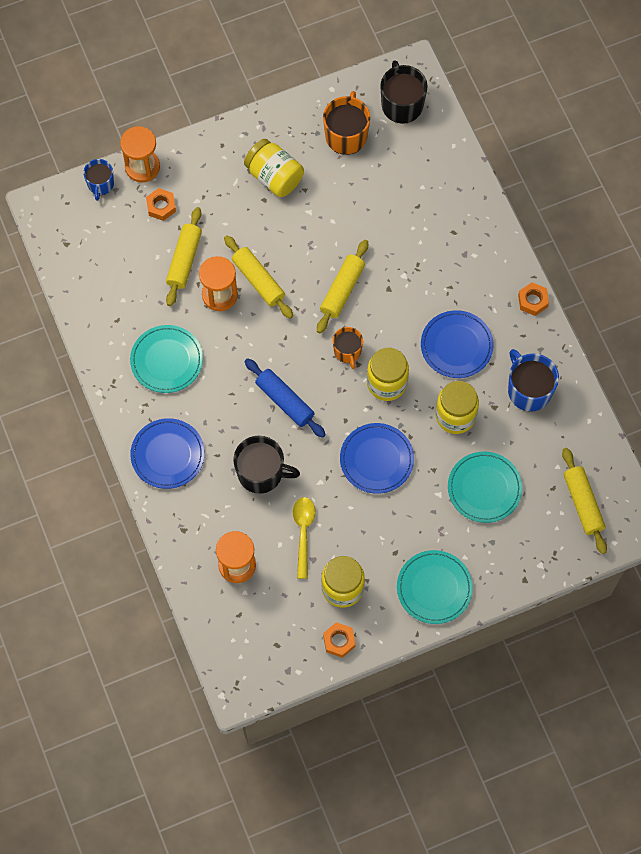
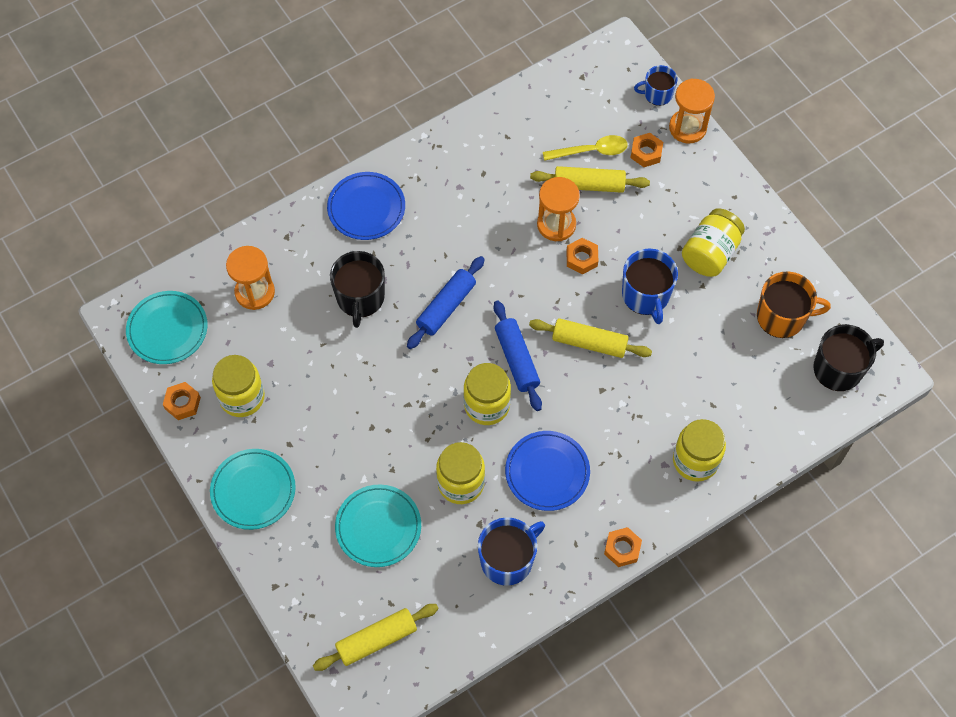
camera: 80 degrees right, 5 degrees down
turquoise plate [130,325,203,393] -> turquoise plate moved to [126,291,208,364]
yellow rolling pin [224,235,293,319] -> orange nut [566,238,598,275]
yellow spoon [293,497,316,579] -> yellow spoon moved to [543,135,628,161]
orange mug [333,327,363,369] -> blue rolling pin [494,300,542,411]
blue plate [340,423,414,494] -> none
none -> blue mug [622,249,678,324]
none -> yellow jar [673,419,726,482]

